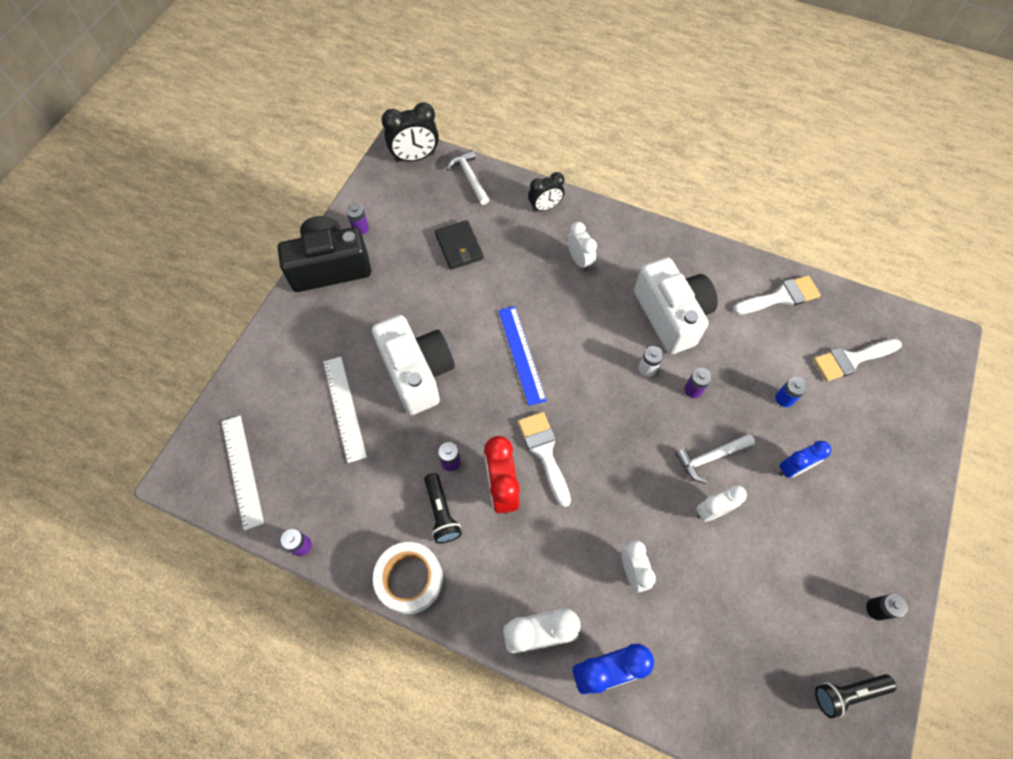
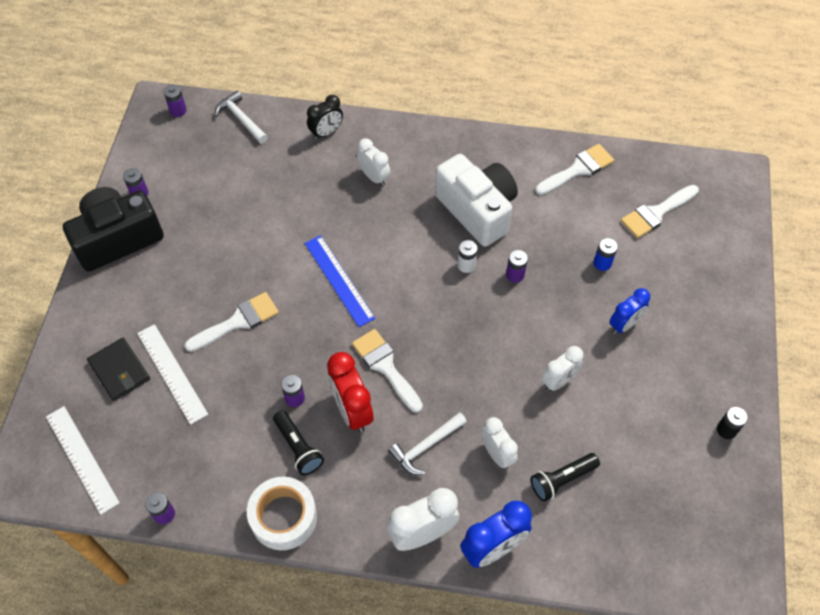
camera: 15 degrees left, 5 degrees down
white camera [372,315,455,415] -> white brush [184,292,279,352]
black clock [382,102,439,162] -> purple battery [164,84,187,117]
black wallet [435,220,484,270] -> black wallet moved to [87,338,150,401]
white hammer [675,434,755,484] -> white hammer moved to [388,412,467,475]
black flashlight [815,674,896,719] -> black flashlight moved to [531,453,600,501]

